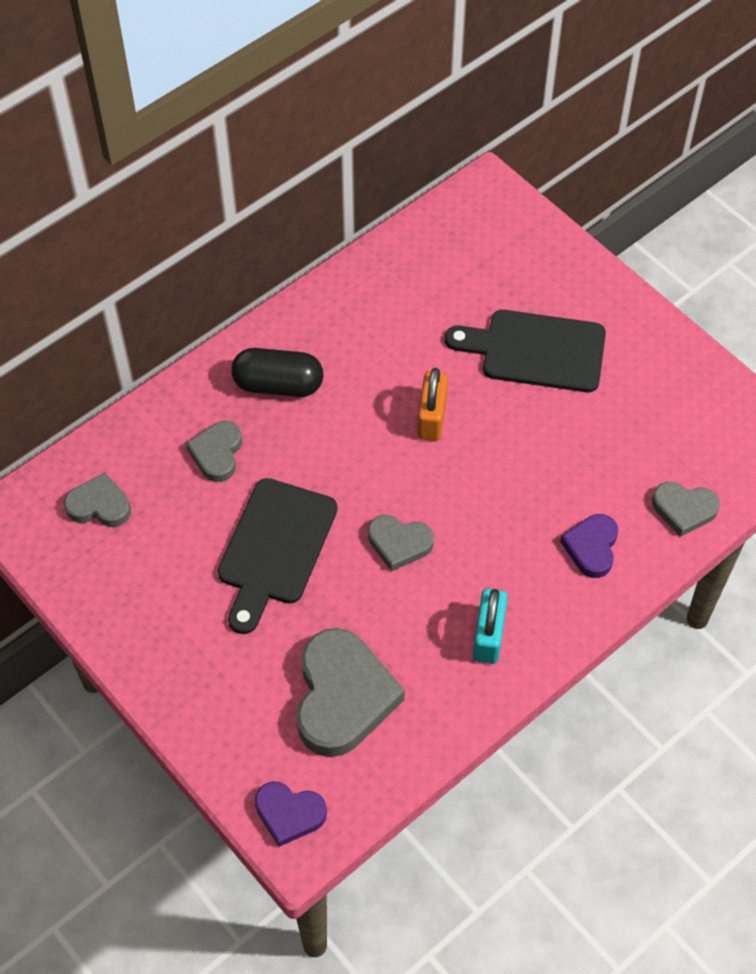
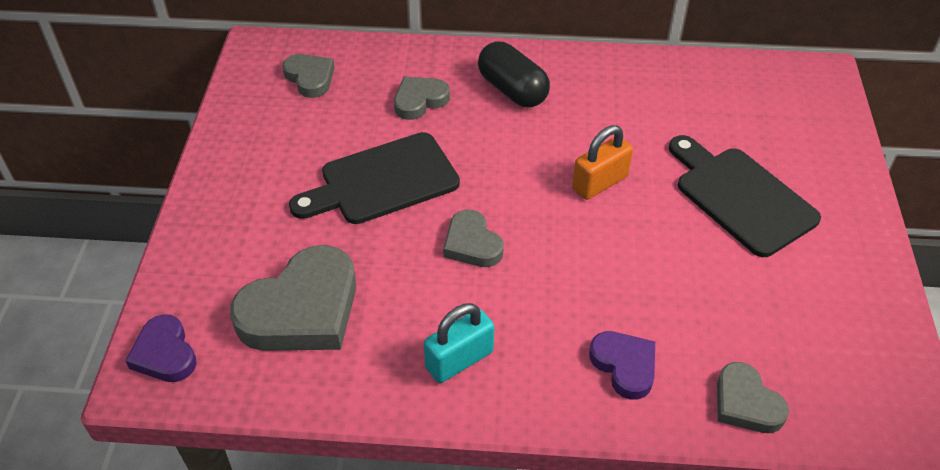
camera: 45 degrees right, 10 degrees down
purple heart [560,514,618,578] -> purple heart turned 90 degrees clockwise [589,331,655,400]

